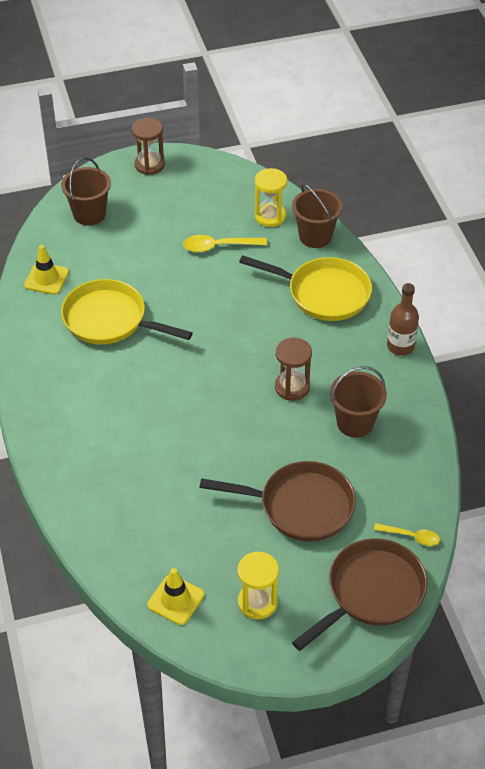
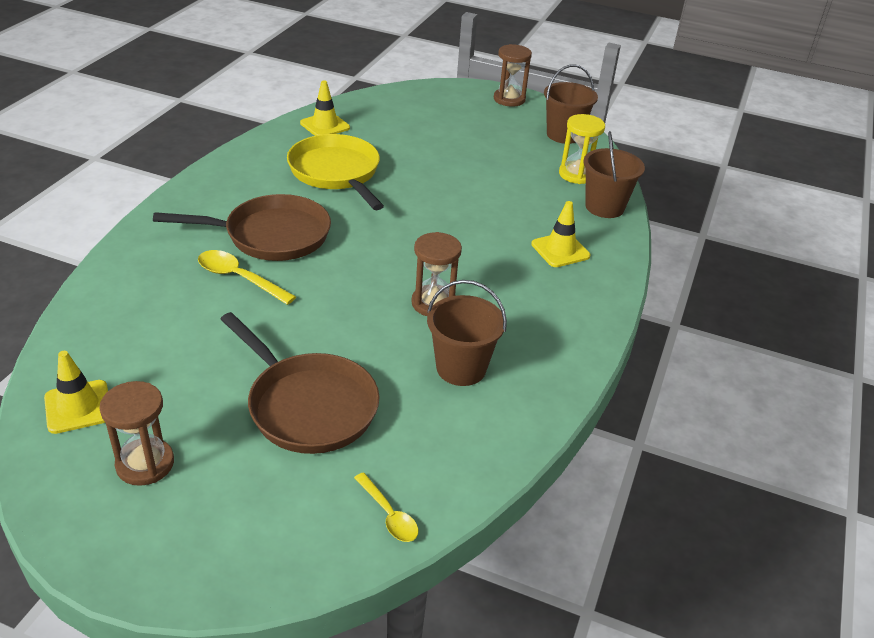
camera: 35 degrees right, 10 degrees down
brown bucket [61,157,111,226] -> brown bucket moved to [544,65,598,144]
yellow spoon [183,235,267,252] -> yellow spoon moved to [198,250,296,305]
yellow hourglass [238,552,279,620] -> brown hourglass [100,381,174,486]
yellow pan [239,255,372,321] -> yellow traffic cone [531,201,590,267]
brown pan [292,538,428,651] -> brown pan moved to [153,194,331,261]
brown bottle [387,283,419,356] -> none

